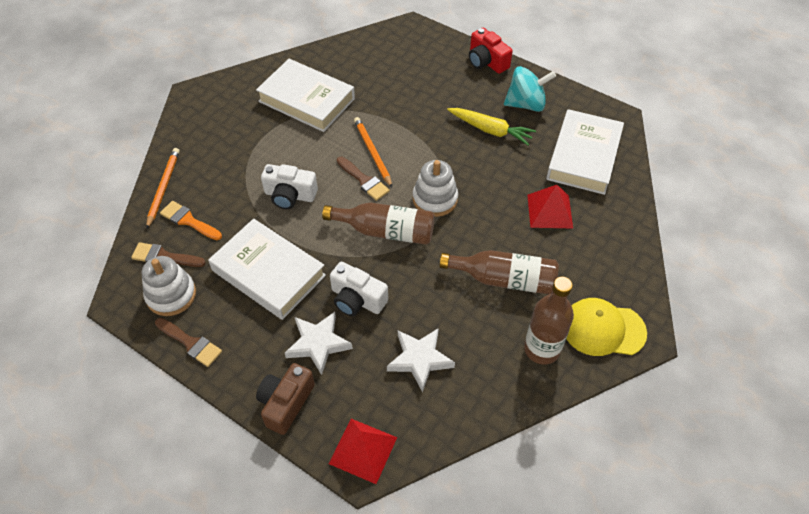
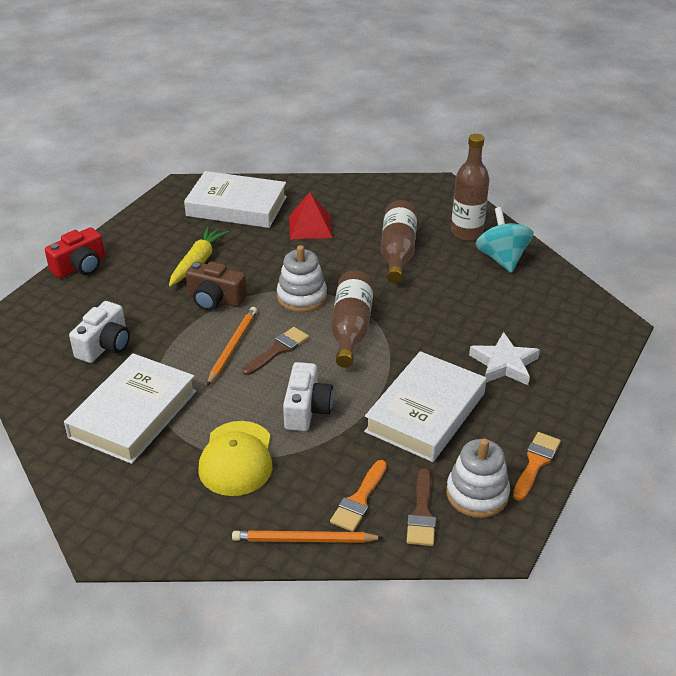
camera: 95 degrees left, 15 degrees down
brown brush [155,318,222,367] -> orange brush [513,432,561,501]
brown camera [256,363,315,435] -> brown camera moved to [186,261,247,311]
red pyramid [329,419,397,484] -> none
white camera [330,262,388,316] -> white camera moved to [69,301,130,363]
orange pencil [354,117,392,187] -> orange pencil turned 135 degrees clockwise [207,307,258,386]
white star [387,328,455,392] -> none
turquoise spinning top [504,66,556,112] -> turquoise spinning top moved to [476,207,533,273]
yellow cap [566,298,647,356] -> yellow cap moved to [198,421,272,496]

